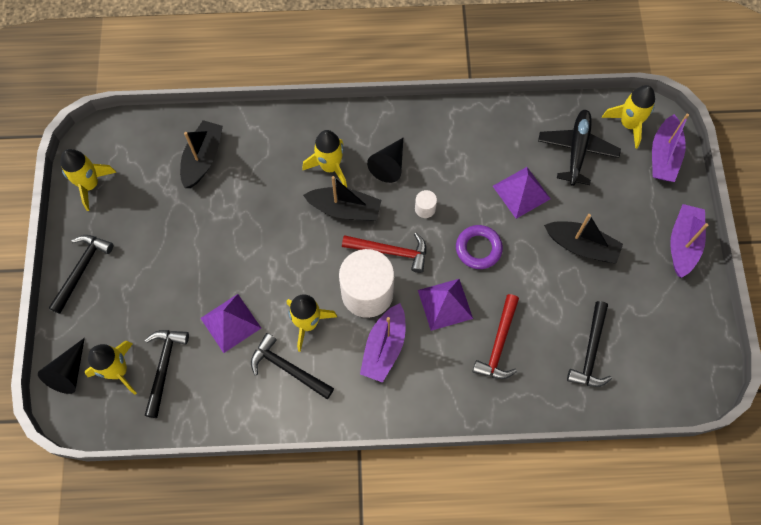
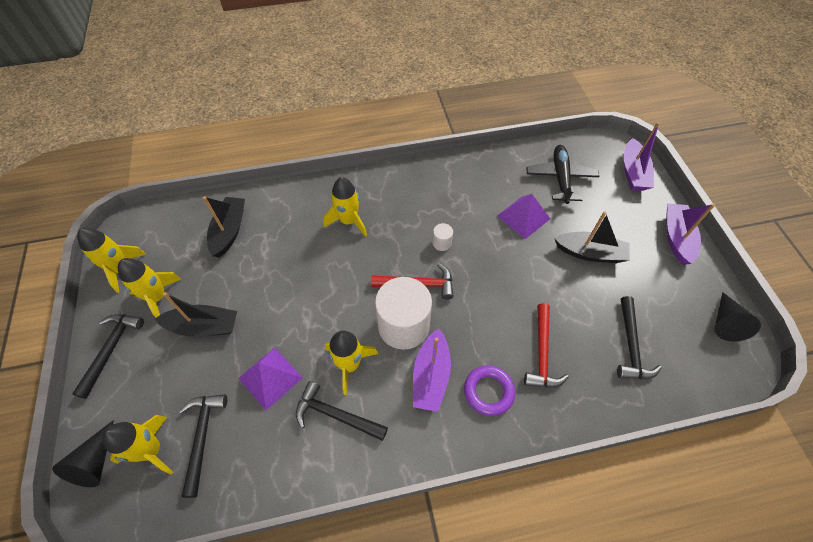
camera: 10 degrees left, 10 degrees down
black boat [303,176,381,221] -> black boat moved to [155,292,237,336]
black cone [367,138,403,183] -> black cone moved to [715,292,761,341]
purple pyramid [418,279,473,331] -> none
purple ring [456,225,503,269] -> purple ring moved to [464,365,515,416]
yellow rocket [602,85,655,149] -> yellow rocket moved to [118,258,181,317]

